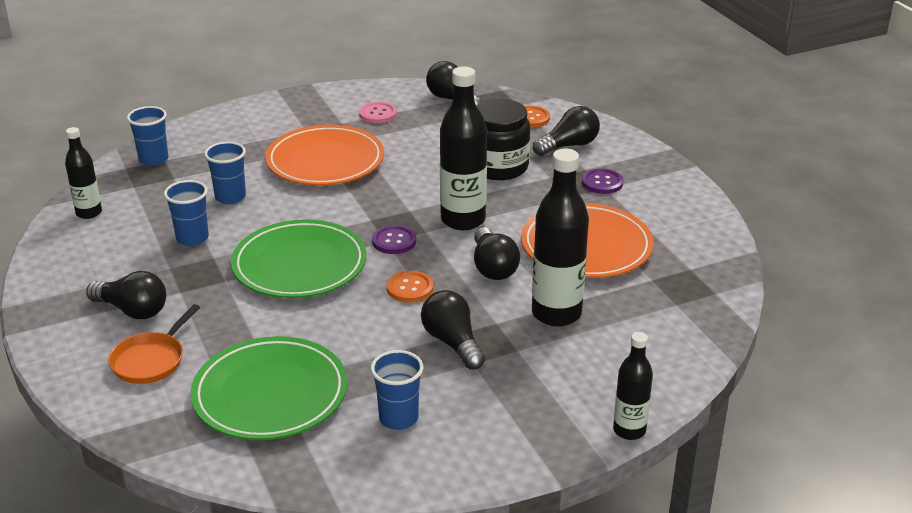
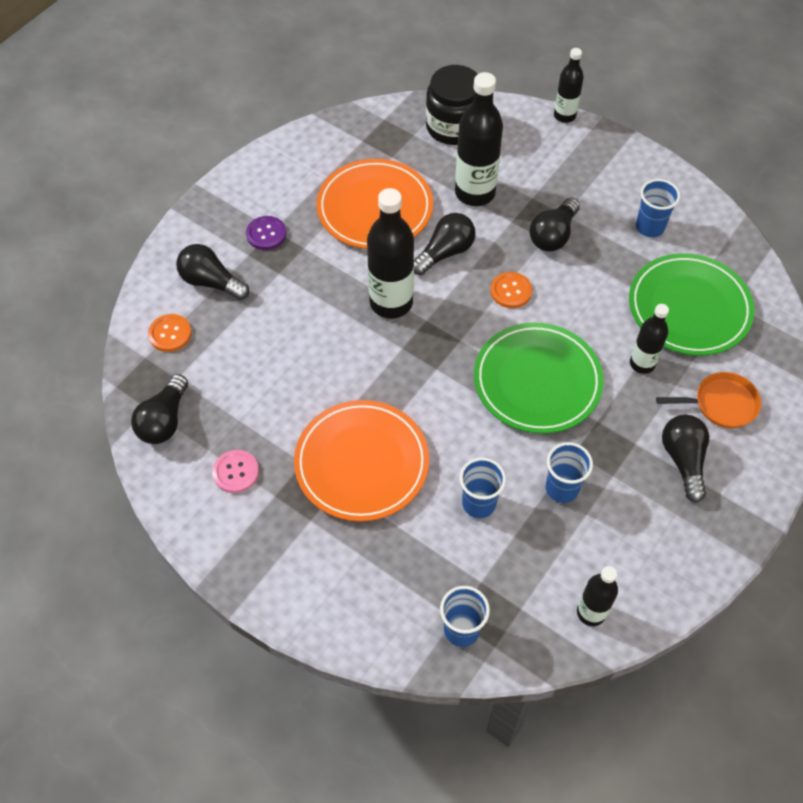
camera: 120 degrees left, 25 degrees up
purple button [372,225,416,254] -> none
black jar [476,99,530,180] -> black jar moved to [426,65,477,145]
none -> black bottle [630,304,669,374]

